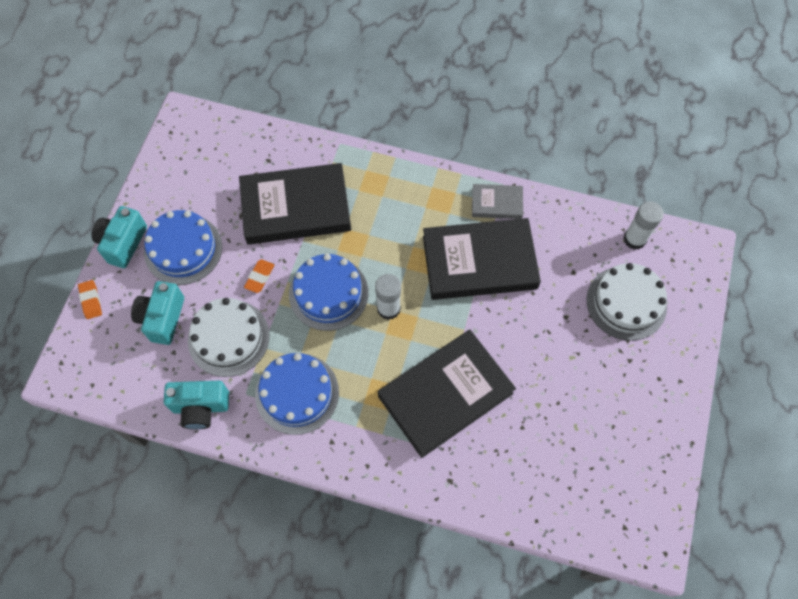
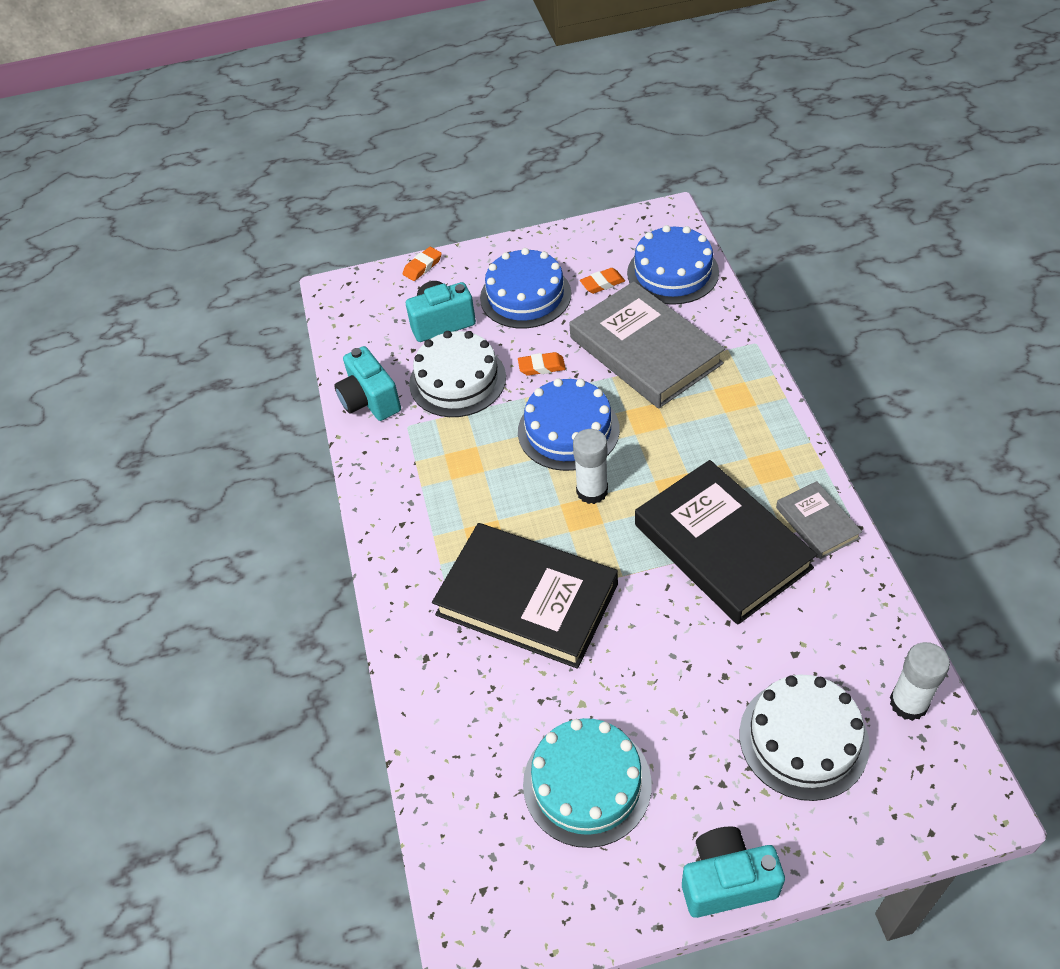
camera: 65 degrees right, 15 degrees down
turquoise camera [92,206,147,268] -> turquoise camera moved to [682,826,785,918]
black book [239,163,351,245] -> grey book [570,281,725,408]
blue cake [255,353,339,435] -> blue cake moved to [627,225,719,305]
none -> turquoise cake [523,718,652,848]
none -> orange eraser [580,268,625,294]

